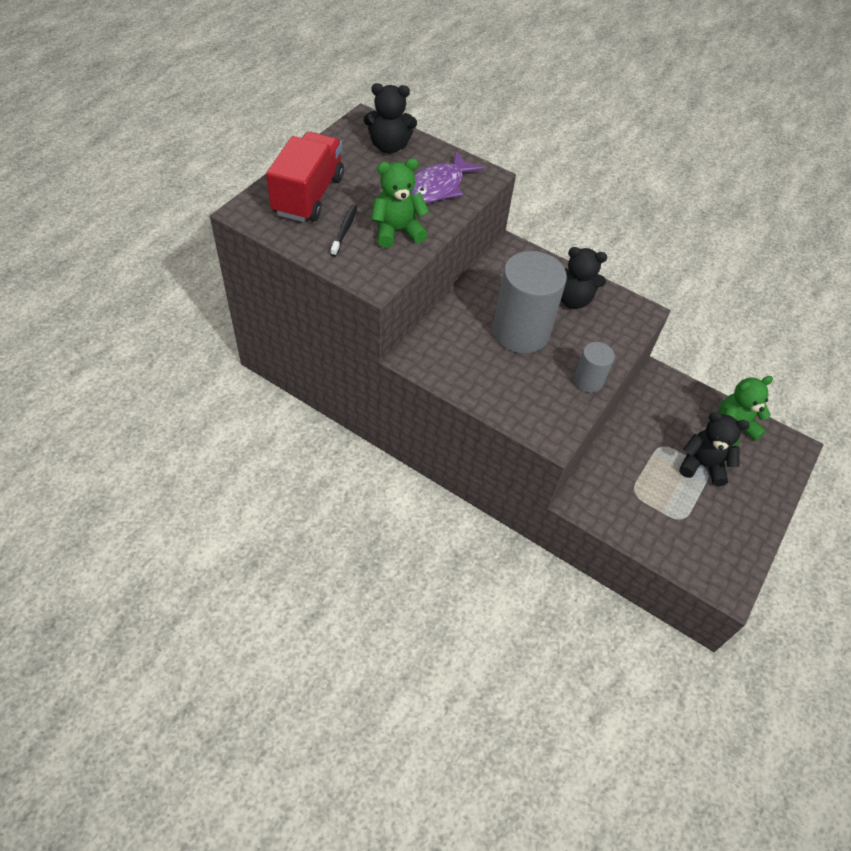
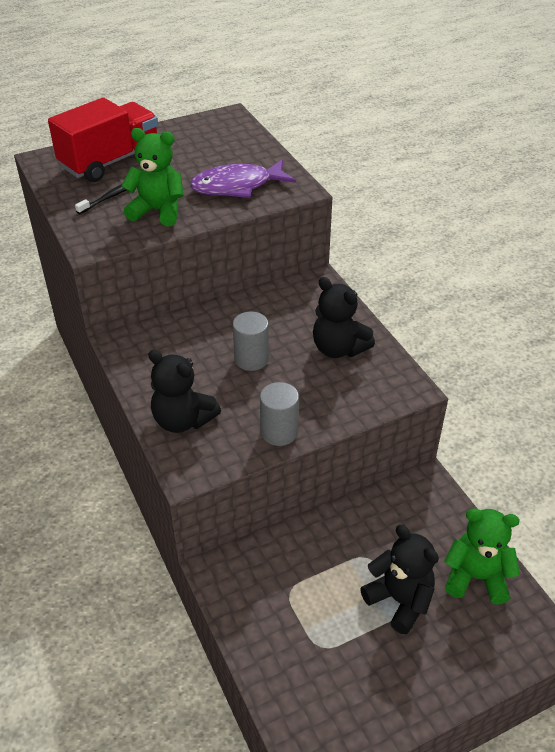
camera: 35 degrees right, 10 degrees down
black teddy bear [364,83,417,153] -> black teddy bear moved to [148,350,221,433]
grey cylinder [493,251,567,353] -> grey cylinder [233,312,269,371], size x0.50

